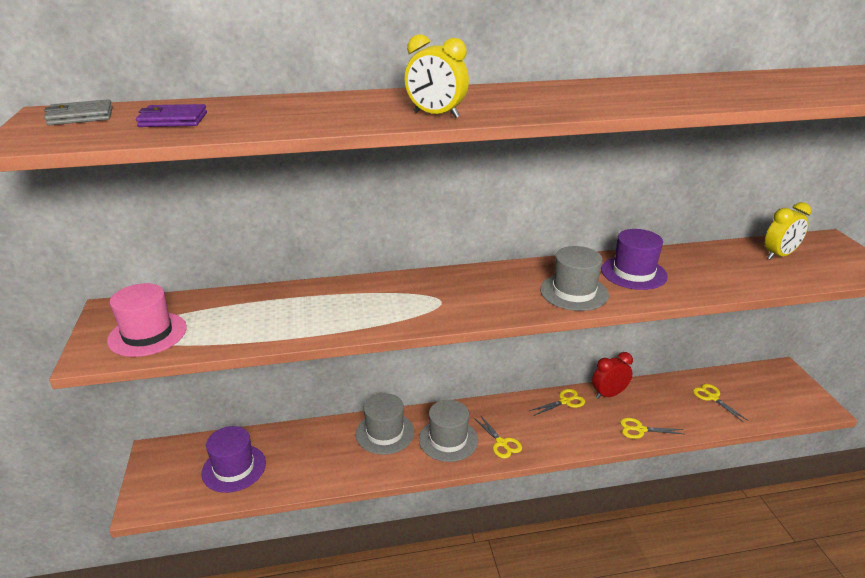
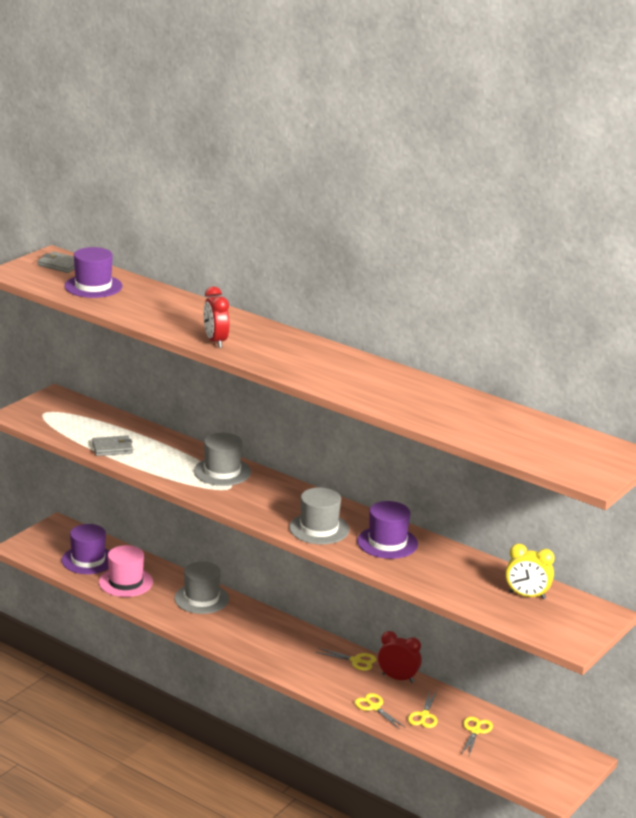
camera: 45 degrees right, 5 degrees down
pink hat [107,283,187,357] -> pink hat moved to [99,545,153,597]
purple wallet [136,104,207,127] -> purple hat [64,247,122,298]
yellow clock [405,34,469,118] -> red clock [204,286,229,348]
grey hat [419,400,478,462] -> grey hat moved to [194,433,251,486]
yellow scissors [474,415,522,459] -> yellow scissors moved to [408,690,438,728]
none -> grey wallet [92,435,133,456]

